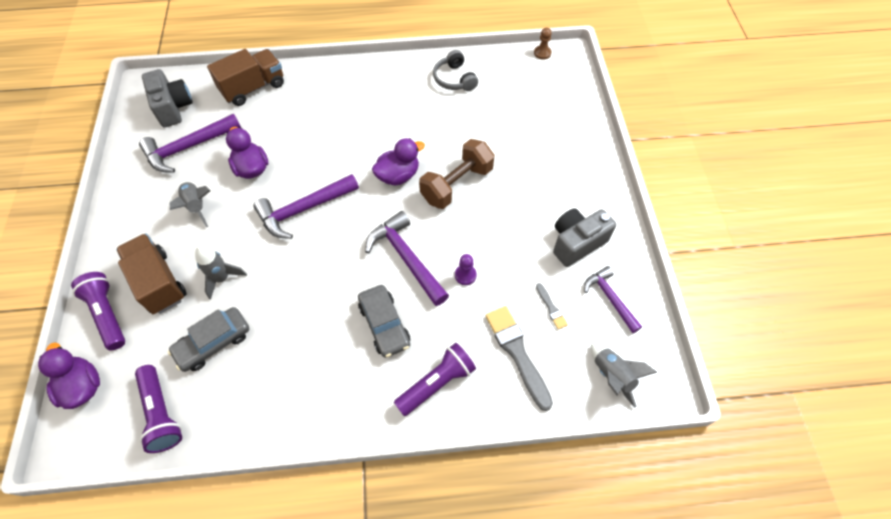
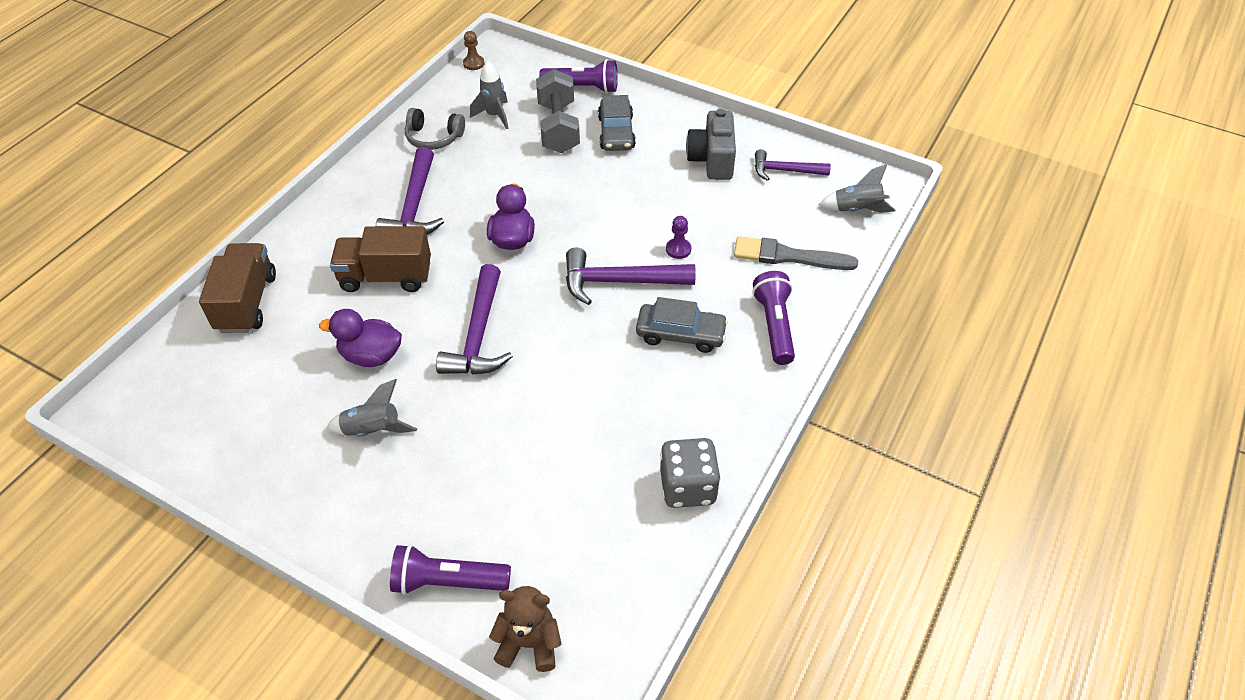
camera: 55 degrees left, 10 degrees down
purple duck [38,342,100,409] -> brown teddy bear [489,586,562,672]
brown truck [116,233,186,314] -> brown truck moved to [330,226,431,292]
purple flashlight [135,365,182,453] -> purple flashlight moved to [539,59,618,93]
purple hammer [139,113,241,173] -> purple hammer moved to [376,147,444,235]
grey camera [142,69,193,127] -> none
grey car [168,307,249,372] -> grey car moved to [598,95,636,151]
grey rocket [195,246,247,300] -> grey rocket moved to [470,61,509,129]
brown dumbbell [419,139,495,209] -> none
grey brush [536,283,568,330] -> none
none -> grey dumbbell [536,69,580,153]
none -> grey dice [660,438,721,508]

